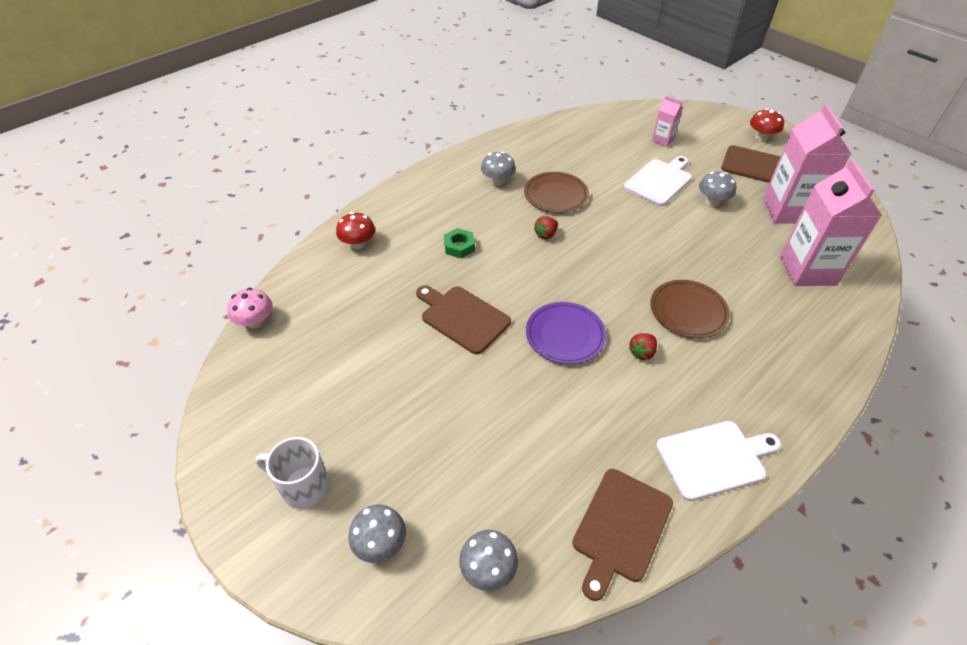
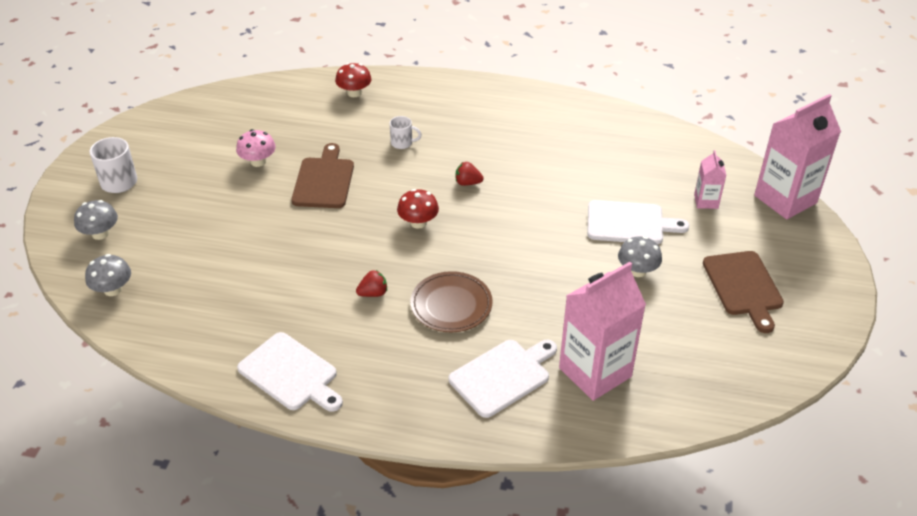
camera: 55 degrees right, 5 degrees down
pink mushroom [227,288,273,328] -> pink mushroom moved to [236,129,276,167]
green nut [444,228,475,258] -> white mug [389,116,422,149]
grey mushroom [481,151,516,186] -> none
brown plate [524,172,589,213] -> none
purple plate [526,302,606,364] -> none
brown cutting board [572,469,673,601] -> none
red strawberry [629,333,657,360] -> red strawberry turned 150 degrees clockwise [356,270,387,297]
red mushroom [750,108,784,141] -> red mushroom moved to [397,189,439,229]
pink carton [763,103,851,224] -> pink carton moved to [754,94,841,219]
none -> white cutting board [449,340,557,418]

